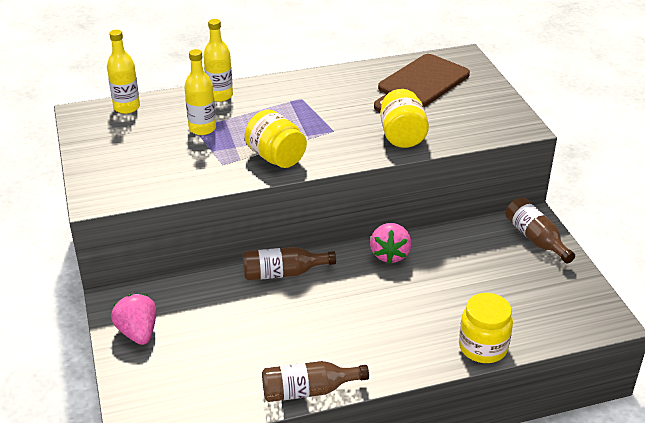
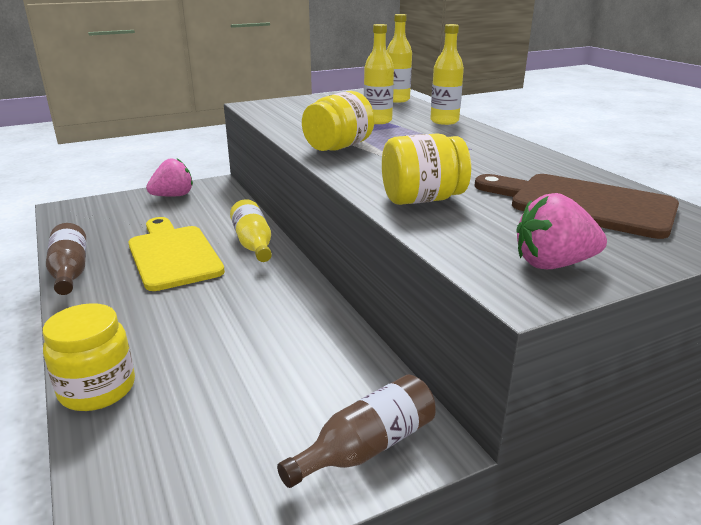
camera: 80 degrees right, 10 degrees down
brown bottle [243,247,336,280] -> yellow bottle [230,199,272,262]
pink strawberry [370,223,412,264] -> pink strawberry moved to [516,193,607,269]
none -> yellow cutting board [128,217,225,291]

